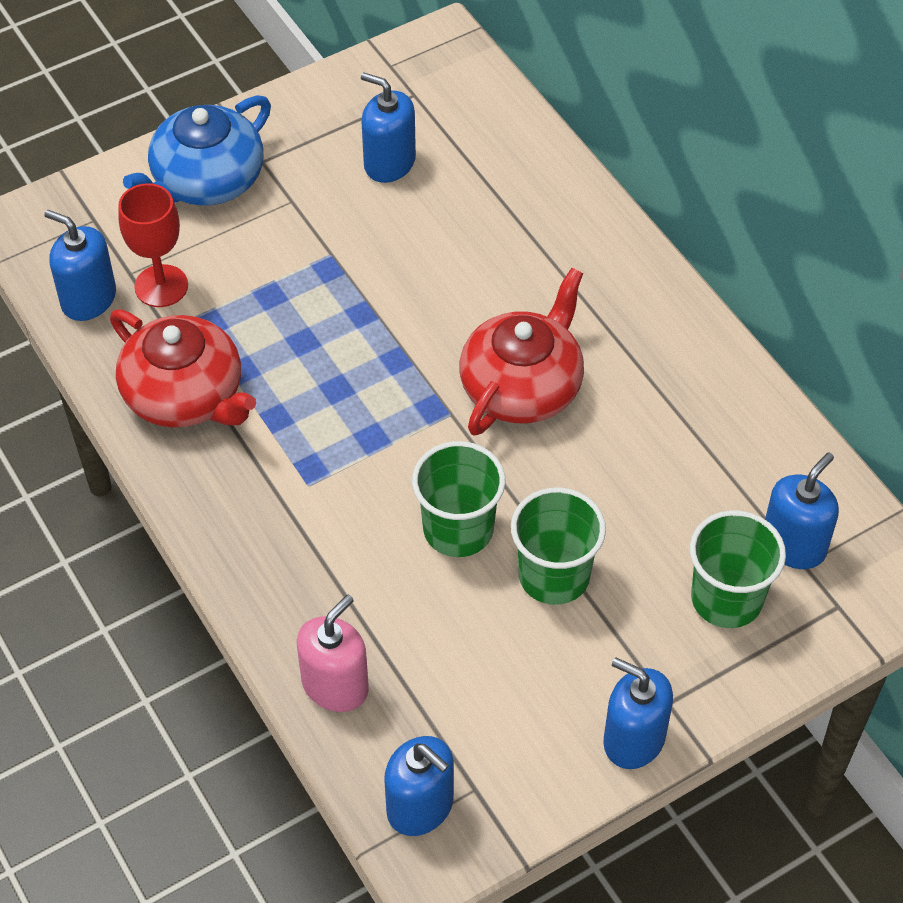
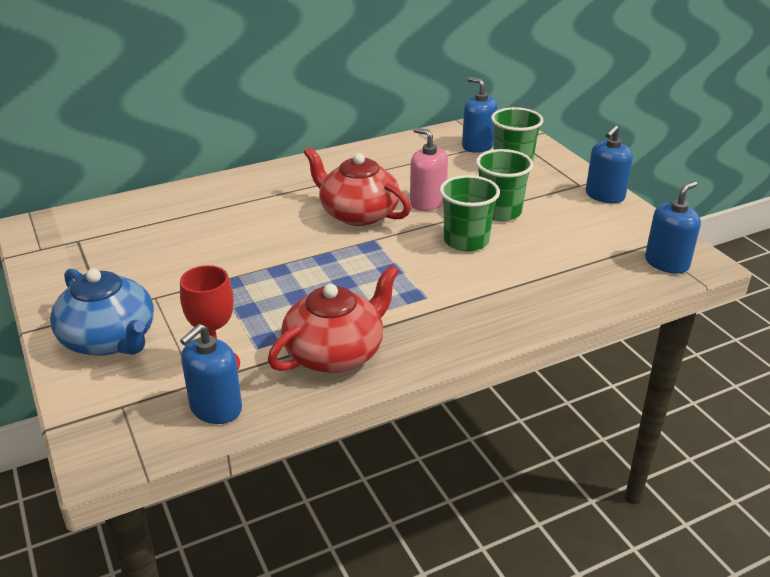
camera: 85 degrees left, 20 degrees down
pink soap dispenser [297,595,369,712] -> pink soap dispenser moved to [410,127,448,211]
blue soap dispenser [361,72,416,183] -> none

